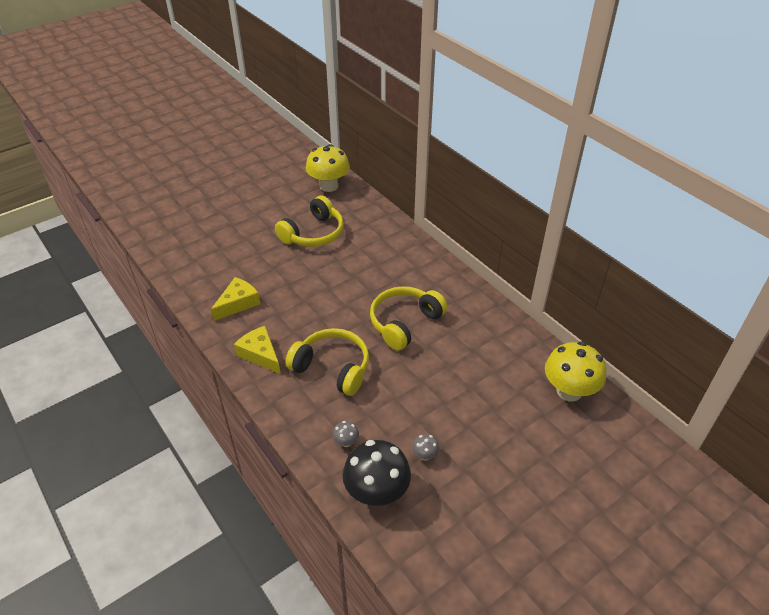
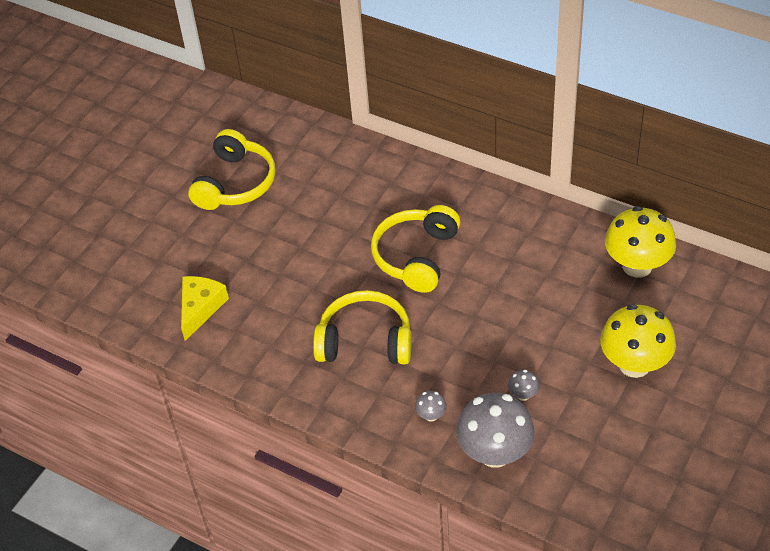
camera: 20 degrees left, 5 degrees up
yellow cheese [234,326,281,374] -> none
yellow mushroom [306,144,350,192] -> yellow mushroom moved to [600,304,676,378]
black mushroom [343,440,411,506] -> grey mushroom [456,393,535,468]

